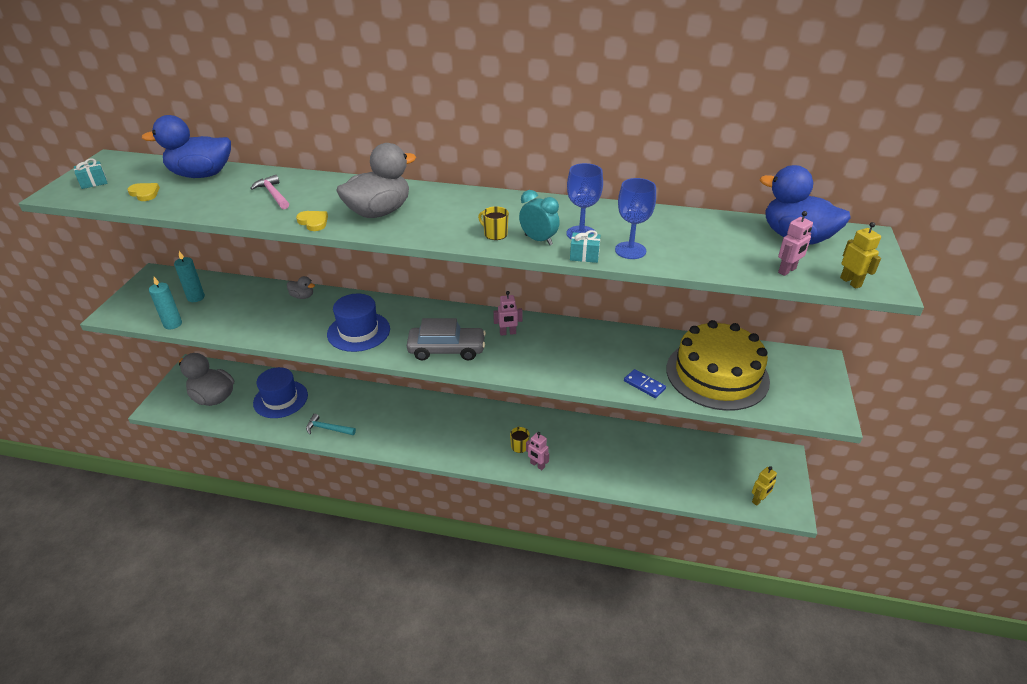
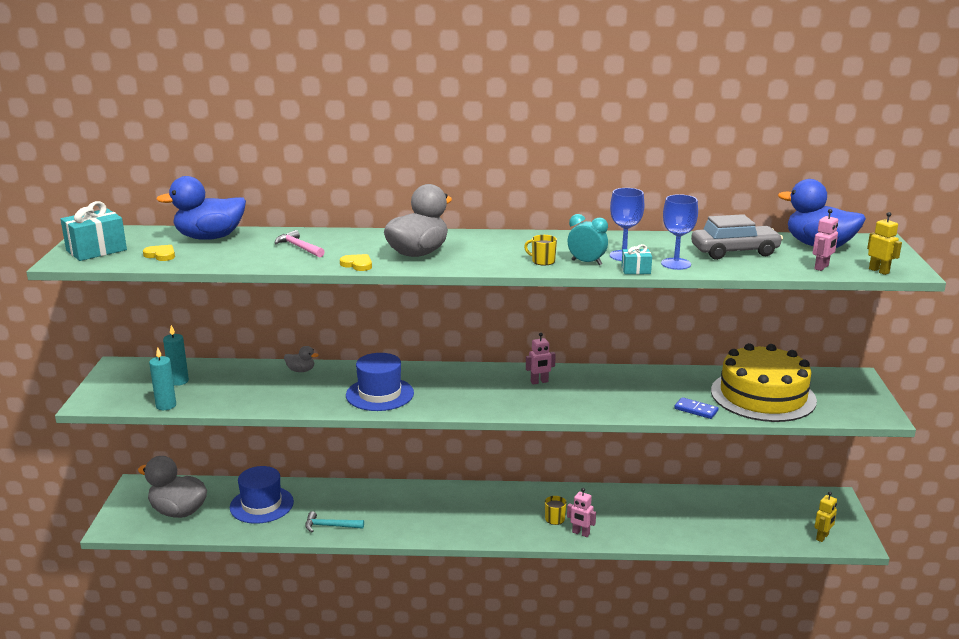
camera: 10 degrees left, 15 degrees down
turquoise gift [74,158,108,189] -> turquoise gift [61,201,127,261], size x1.90
grey car [407,318,486,361] -> grey car moved to [691,214,783,260]

